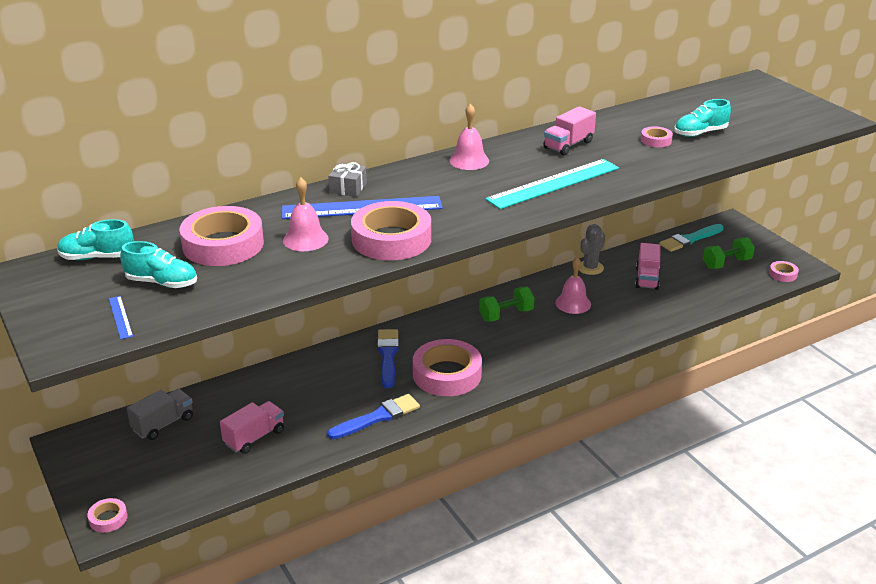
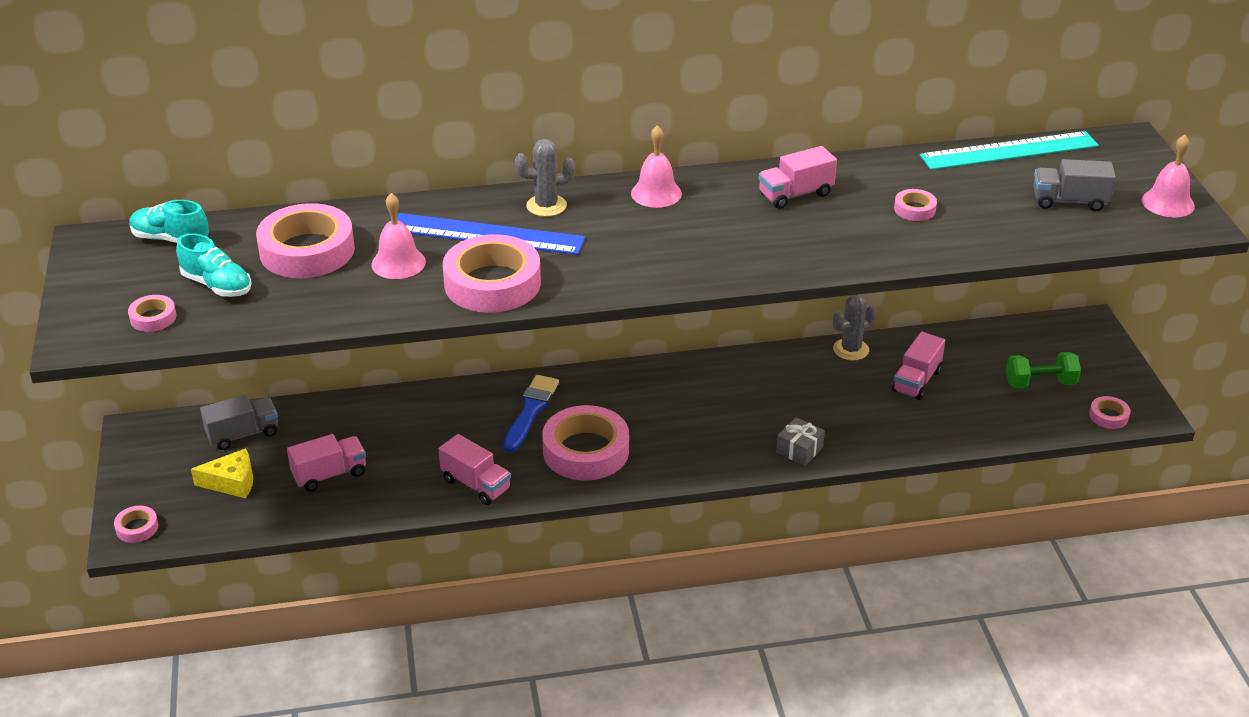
camera: 20 degrees right, 5 degrees up
blue ruler [109,296,133,339] -> pink tape [128,295,176,332]
blue brush [327,394,420,439] -> pink truck [439,434,511,505]
grey gift [328,162,367,197] -> grey gift moved to [776,417,825,466]
green dumbbell [479,287,534,322] -> none
turquoise ruler [485,159,619,209] -> turquoise ruler moved to [920,131,1099,170]
pink bell [555,257,591,314] -> pink bell moved to [1142,135,1195,217]
turquoise brush [660,224,724,252] -> none
turquoise shoe [674,99,731,137] -> none
none -> yellow cheese [191,448,253,498]
none -> grey cactus [515,139,575,217]
none -> grey truck [1033,159,1116,211]

